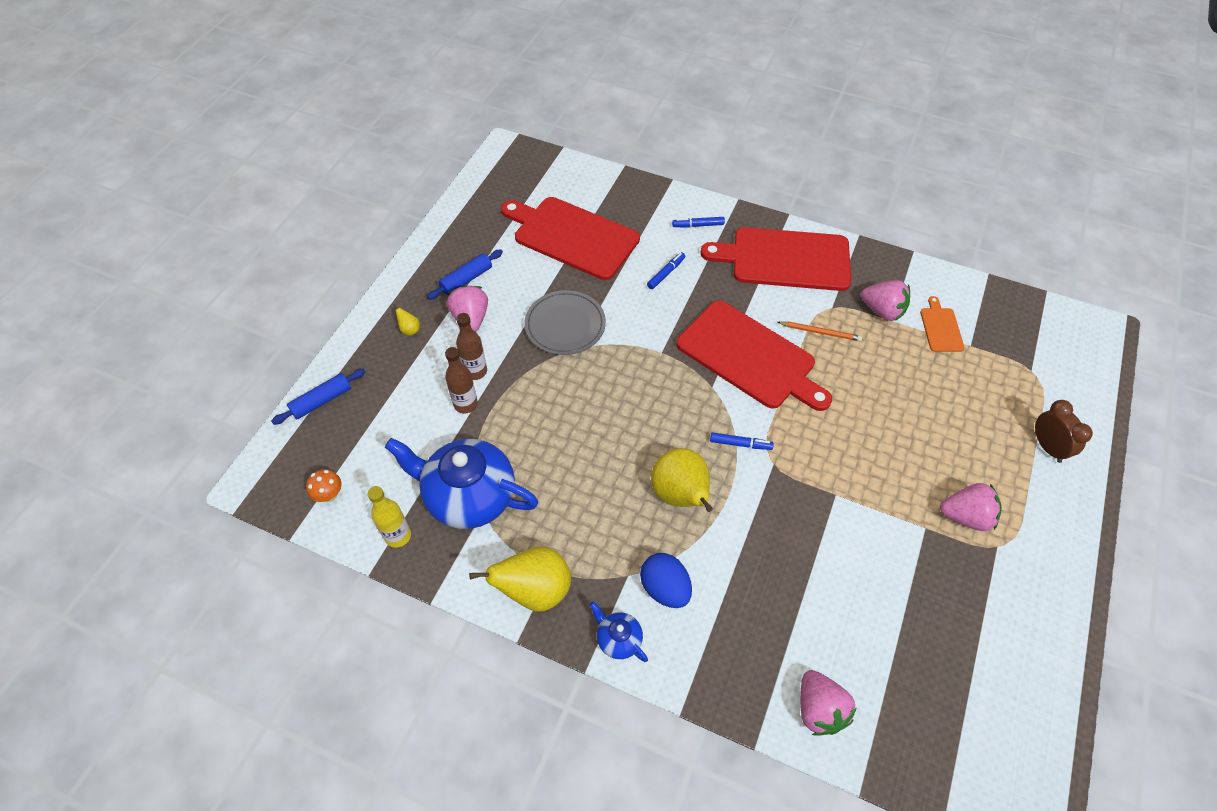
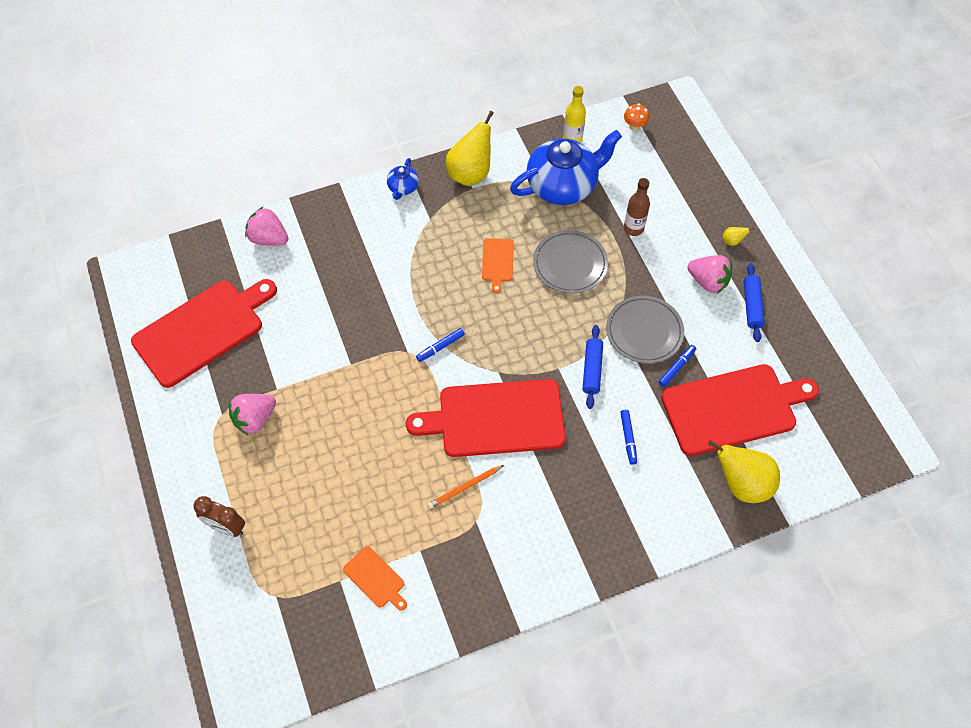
camera: 135 degrees right, 5 degrees up
blue rolling pin [271,369,365,425] -> blue rolling pin moved to [582,325,603,409]
brown bottle [456,313,487,380] -> none
blue teapot [590,601,648,662] -> blue teapot turned 105 degrees clockwise [387,158,419,200]
blue egg [640,553,692,608] -> none
yellow pear [651,448,713,512] -> yellow pear moved to [708,440,780,503]
blue marker [672,217,725,228] -> blue marker moved to [659,345,696,387]
red cutting board [701,227,851,291] -> red cutting board moved to [131,279,277,388]
pink strawberry [861,280,910,321] -> none
none -> orange cutting board [482,238,514,293]
none -> grey plate [533,230,608,294]

